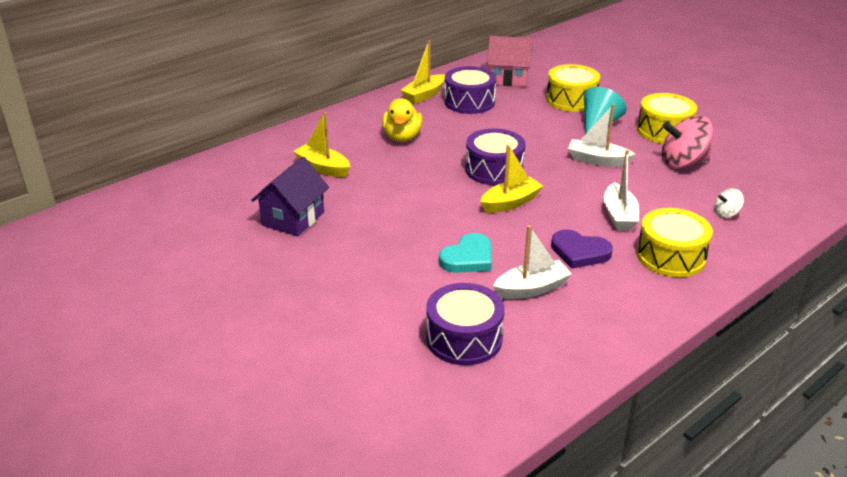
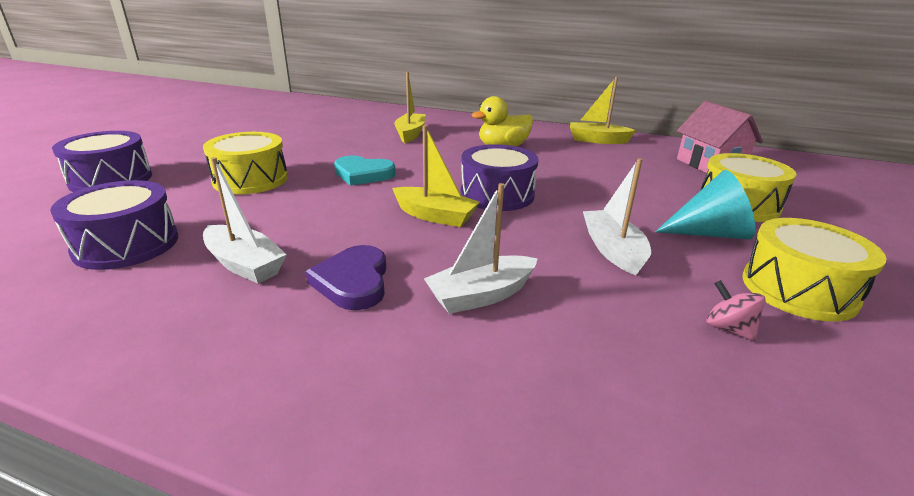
camera: 60 degrees right, 5 degrees down
purple house [251,157,329,236] -> none
turquoise heart [439,233,492,273] -> turquoise heart moved to [334,156,396,186]
purple drum [444,66,496,114] -> purple drum moved to [52,131,152,192]
yellow drum [637,208,713,277] -> yellow drum moved to [203,132,288,194]
pink spinning top [662,116,713,169] -> pink spinning top [706,280,766,341], size x0.48
white spinning top [714,189,744,218] -> none

